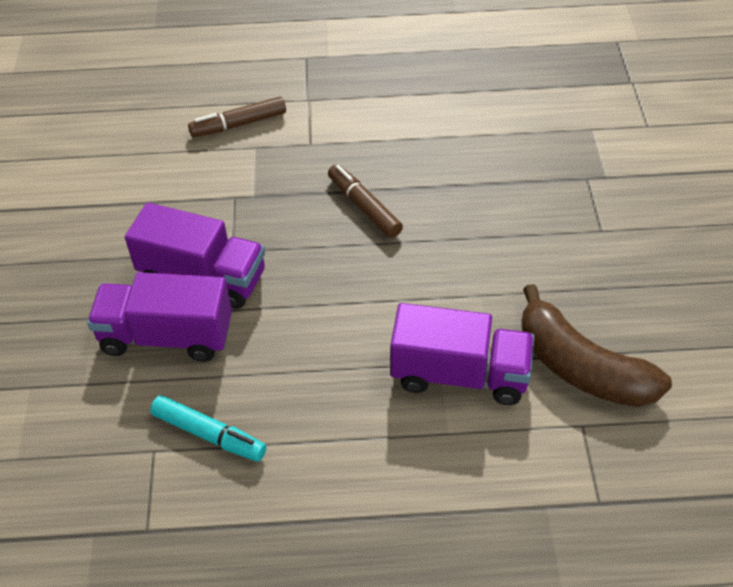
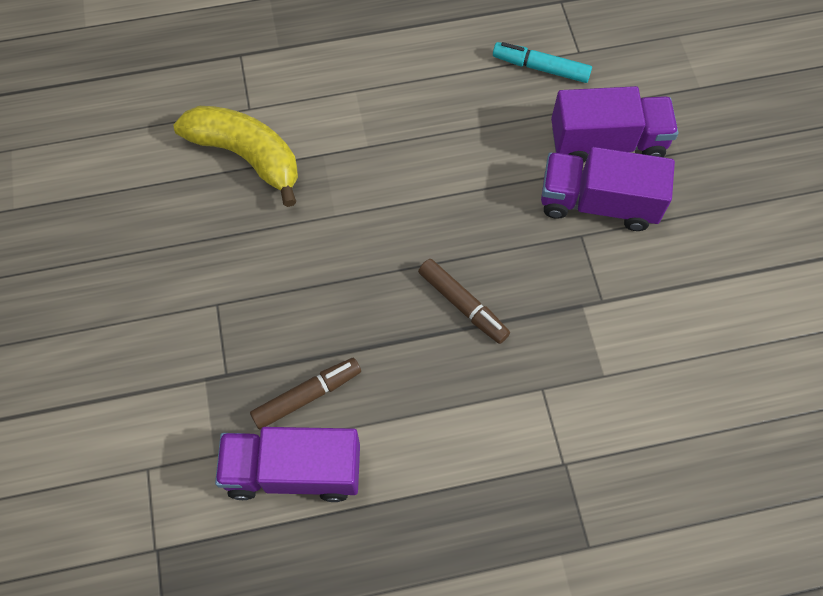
camera: 170 degrees right, 15 degrees up
brown marker [188,97,286,137] -> brown marker moved to [250,358,361,430]
purple truck [390,303,534,405] -> purple truck moved to [215,427,360,502]
brown banana [521,284,672,407] -> yellow banana [173,106,298,207]

